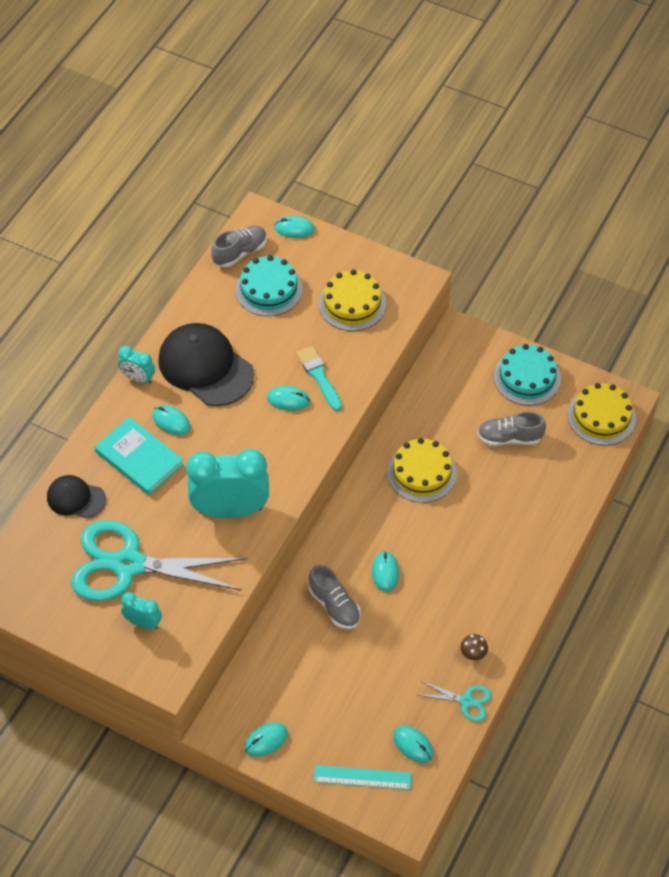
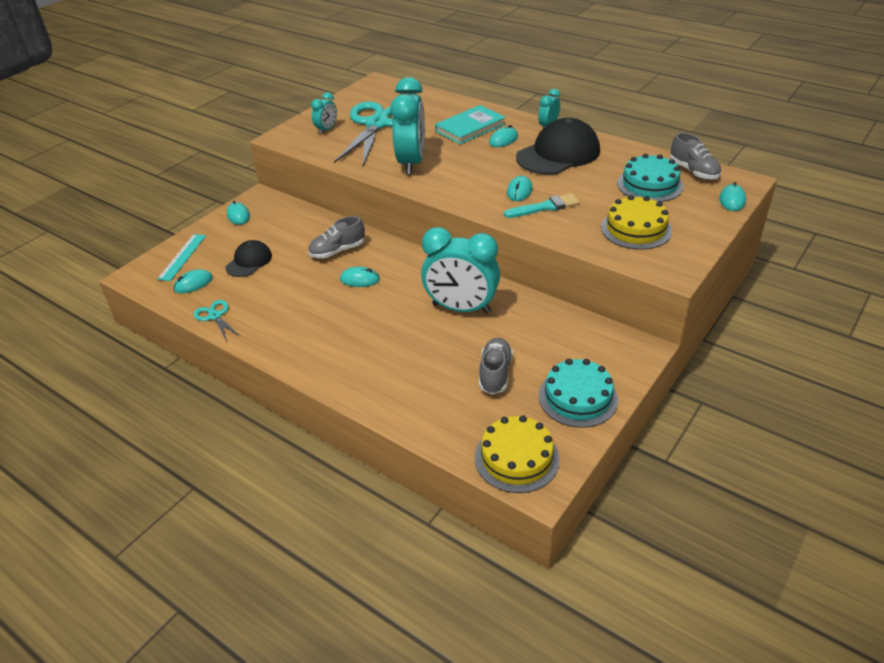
camera: 100 degrees right, 15 degrees down
black cap [47,475,106,518] -> black cap moved to [226,240,272,277]
yellow cake [387,438,457,503] -> turquoise clock [421,227,500,314]
turquoise scissors [419,681,491,721] -> turquoise scissors turned 120 degrees clockwise [193,300,240,342]
brown mushroom [460,634,488,660] -> none

